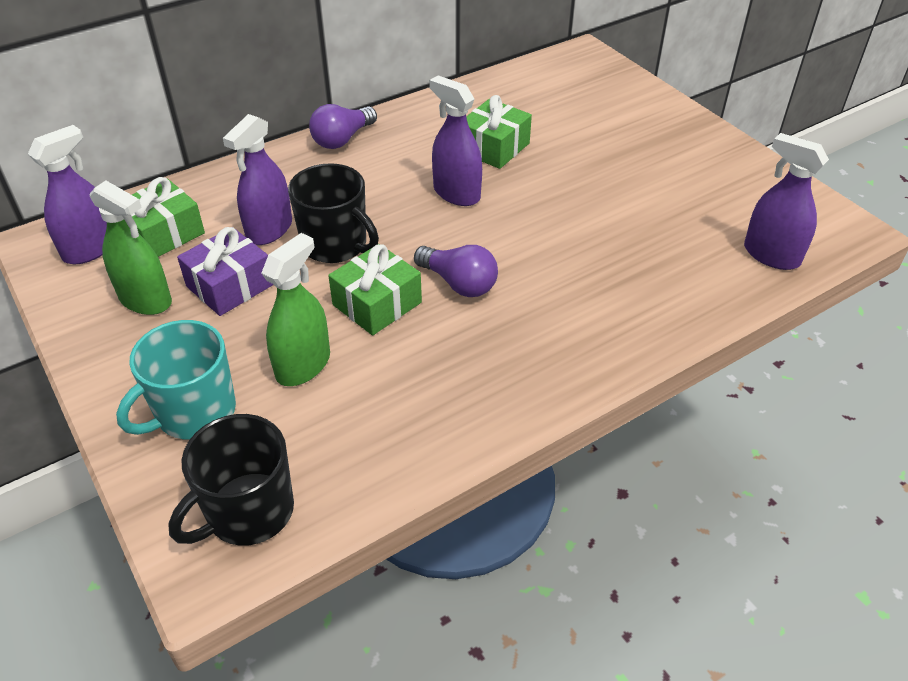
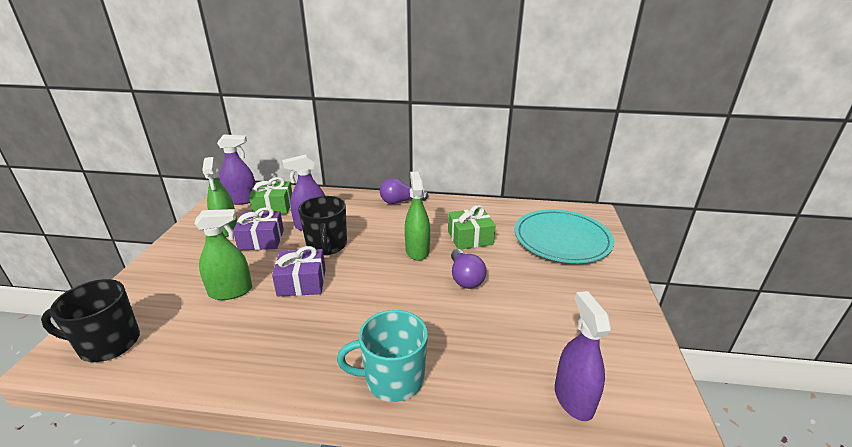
camera: 40 degrees right, 15 degrees down
turquoise mug [116,320,236,439] -> turquoise mug moved to [337,310,428,402]
green gift [328,244,422,335] -> purple gift [272,246,326,297]
purple light bulb [414,245,498,297] -> purple light bulb moved to [451,249,486,289]
purple spray bottle [429,75,482,206] -> green spray bottle [405,172,430,261]
none -> turquoise plate [514,209,614,263]

